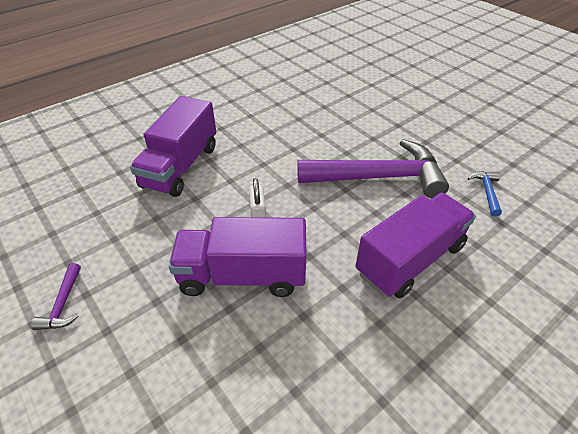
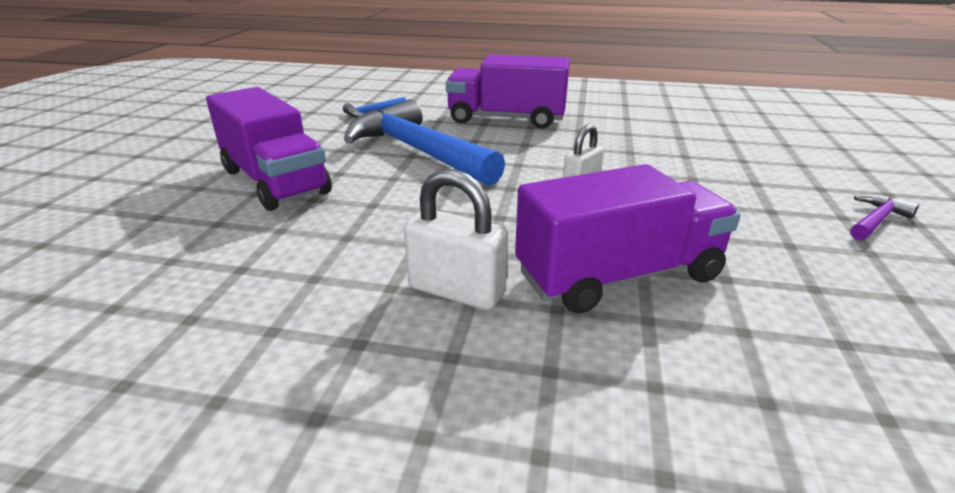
camera: 130 degrees left, 15 degrees down
purple truck [169,217,307,297] -> purple truck moved to [206,87,332,211]
purple hammer [297,139,449,198] -> blue hammer [344,99,505,186]
none -> white padlock [404,169,508,310]

